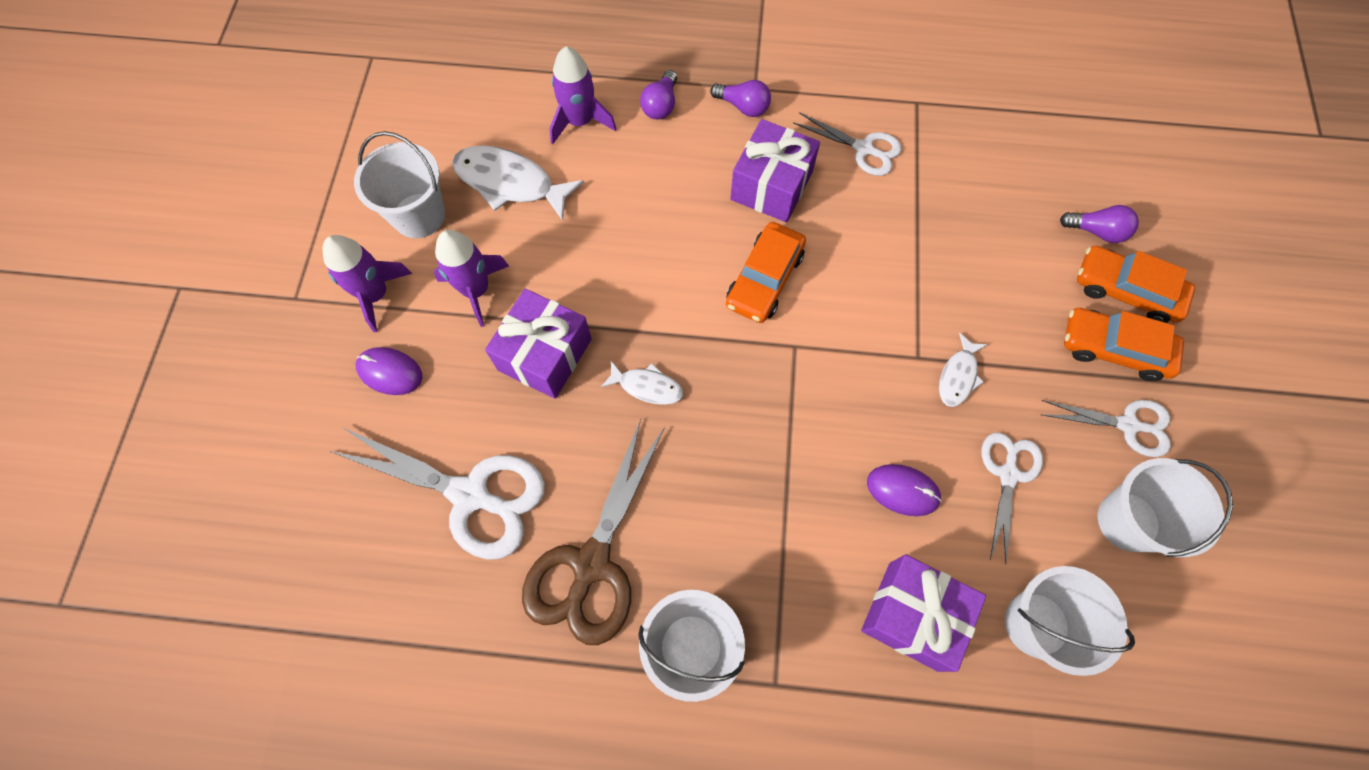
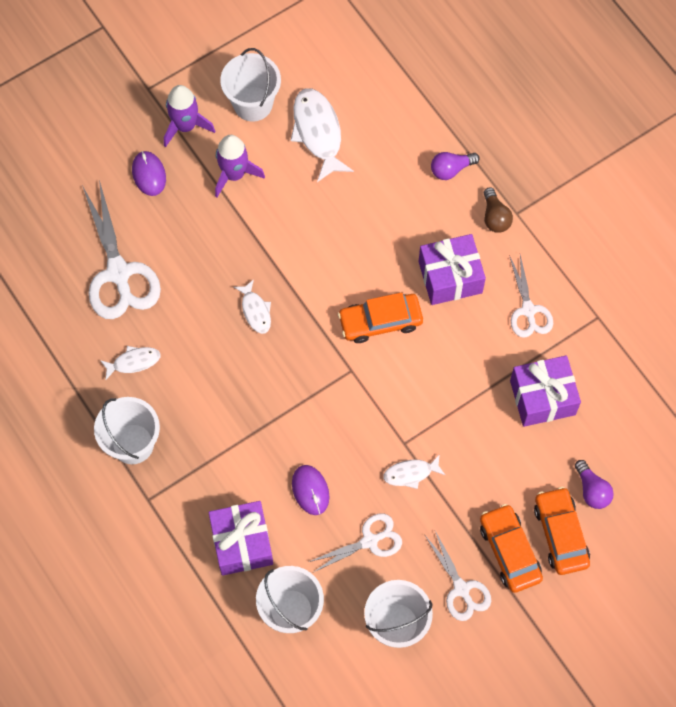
camera: 50 degrees right, 0 degrees up
purple gift [485,289,592,399] -> purple gift moved to [510,355,581,427]
brown scissors [522,419,665,645] -> white fish [100,346,161,380]
purple rocket [549,46,616,144] -> none
purple light bulb [710,80,771,117] -> brown light bulb [484,187,513,233]

